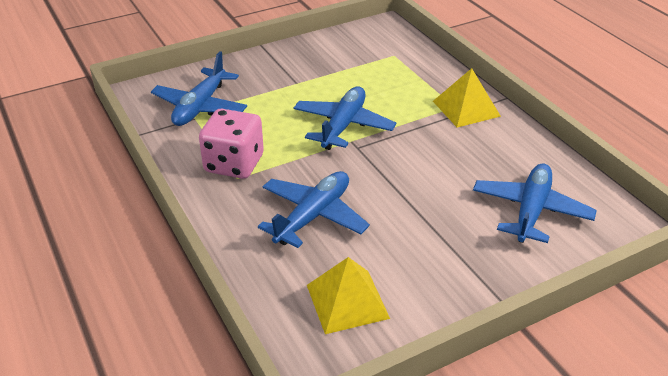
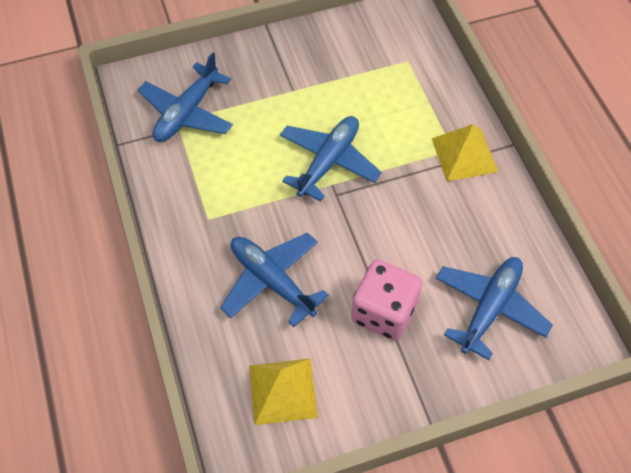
camera: 10 degrees right, 20 degrees up
pink dice [199,109,264,179] -> pink dice moved to [351,260,422,341]
blue plane [258,171,370,248] -> blue plane turned 90 degrees counterclockwise [220,233,329,327]

